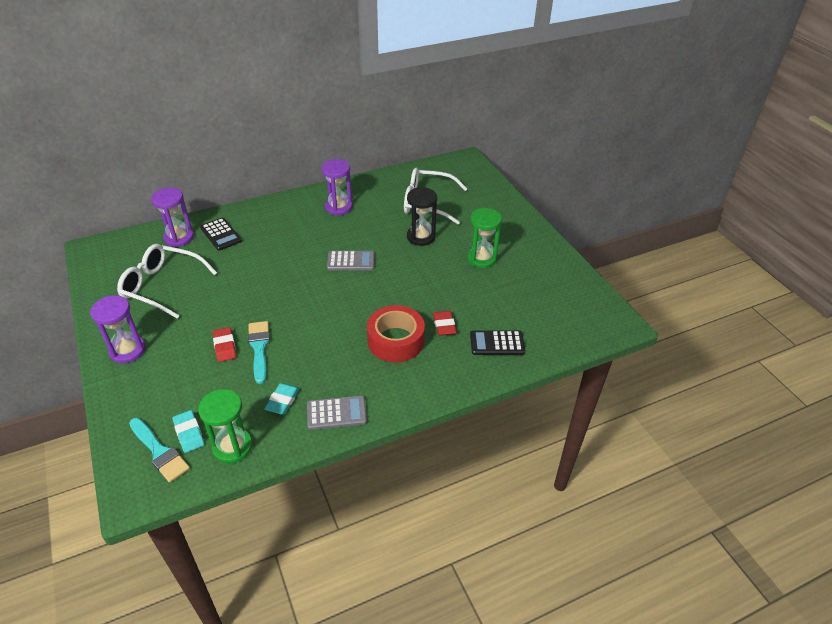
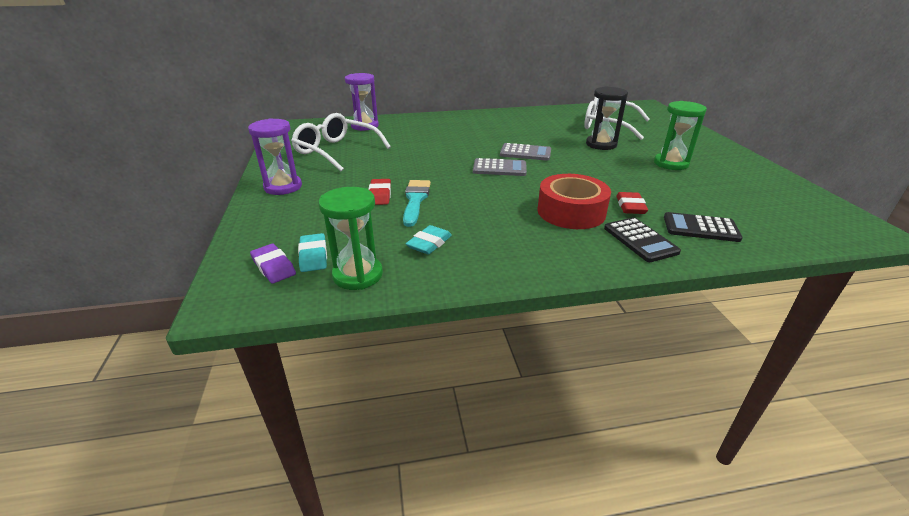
camera: 15 degrees right, 10 degrees down
turquoise brush [129,418,190,482] -> purple eraser [250,244,296,284]
black calculator [200,218,242,251] -> black calculator moved to [604,217,681,262]
grey calculator [307,396,367,430] -> grey calculator moved to [473,158,527,176]
purple hourglass [321,159,353,215] -> none

